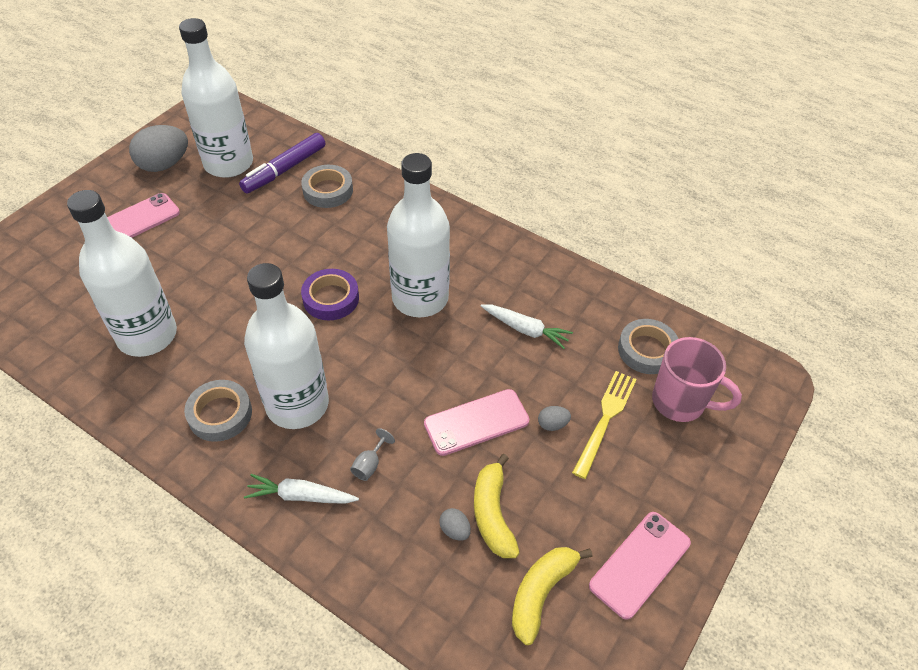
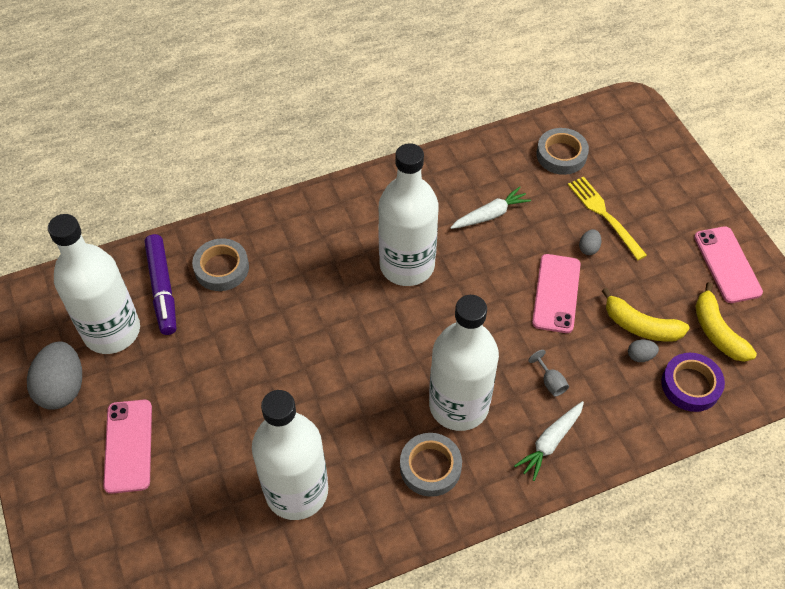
camera: 55 degrees left, 5 degrees up
purple tape [301,269,359,320] -> purple tape moved to [661,353,725,412]
pink mug [652,337,742,422] -> none

